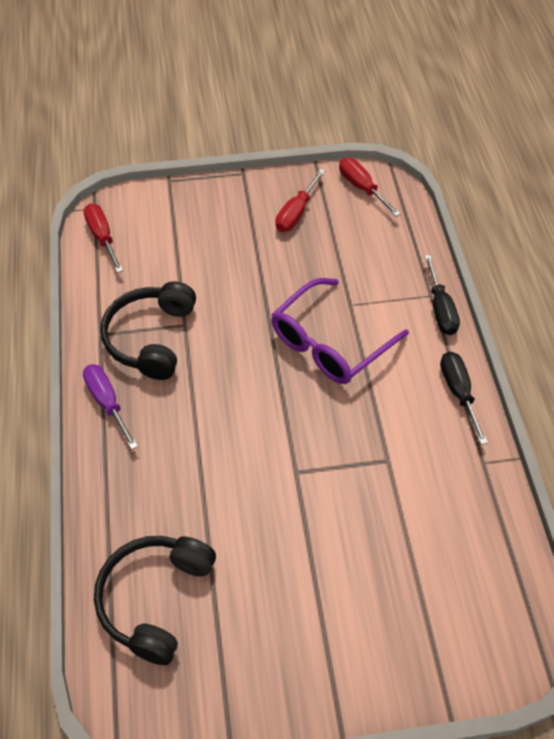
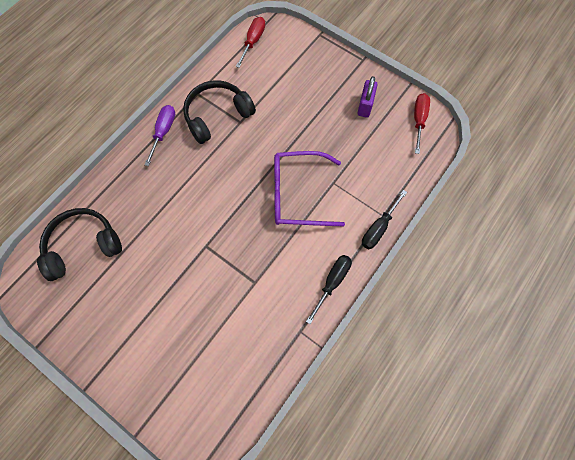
camera: 45 degrees right, 15 degrees up
red screwdriver [276,169,325,232] -> purple padlock [357,76,377,118]

